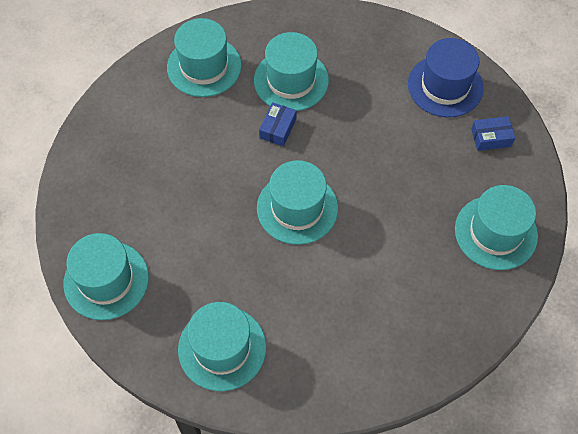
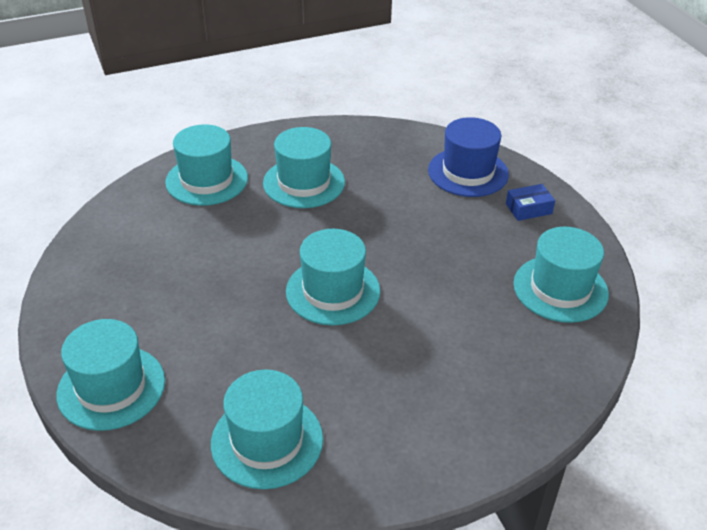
camera: 10 degrees left, 20 degrees down
blue box [259,102,296,146] -> none

